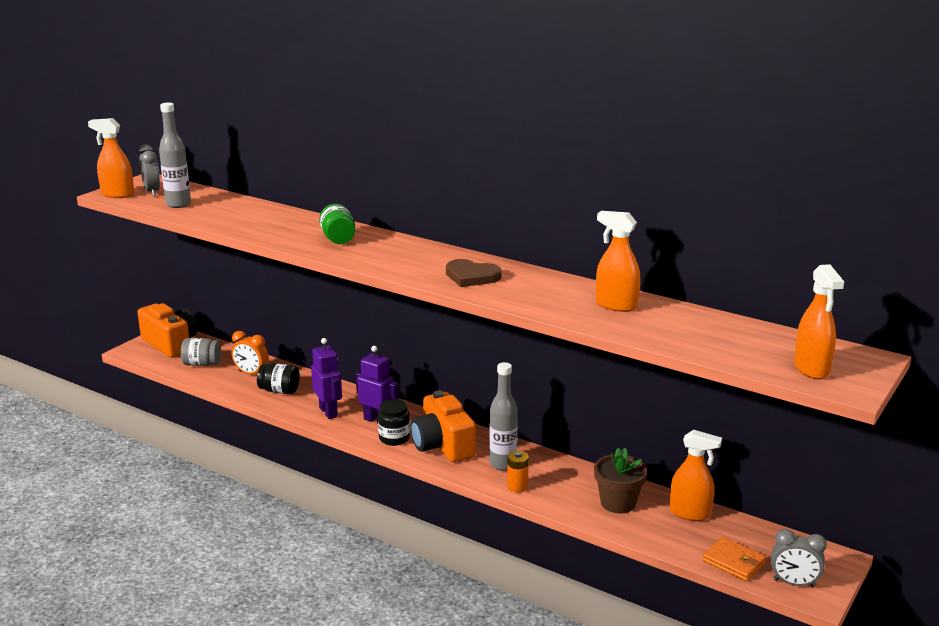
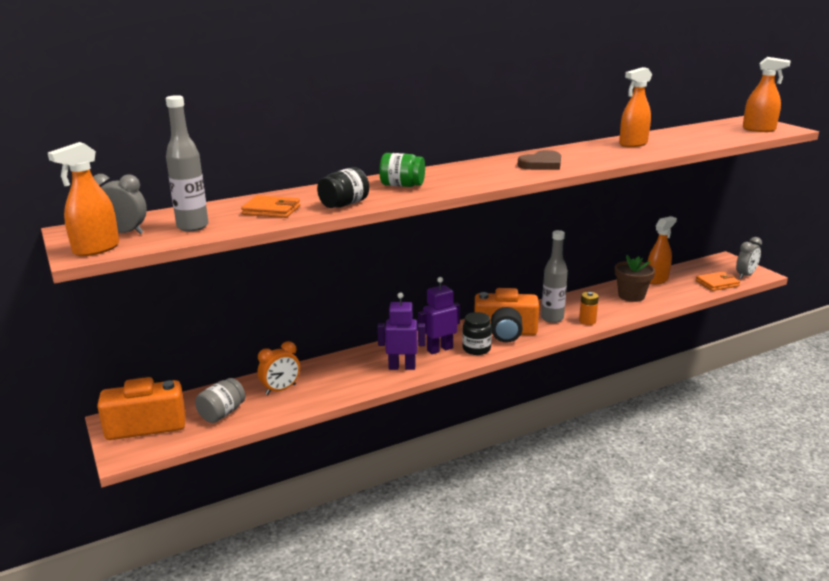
camera: 60 degrees left, 0 degrees up
black jar [257,363,300,394] -> black jar moved to [317,167,369,208]
none -> orange wallet [241,195,300,218]

